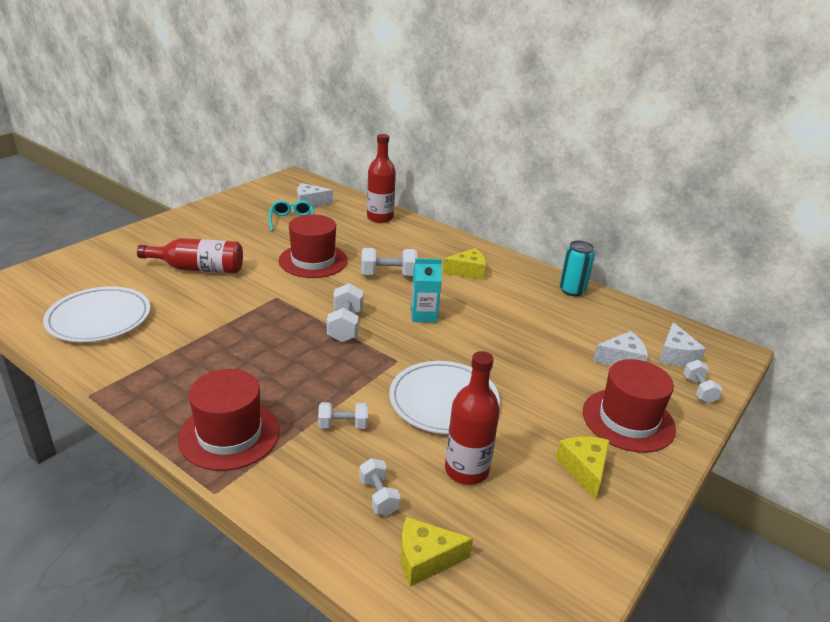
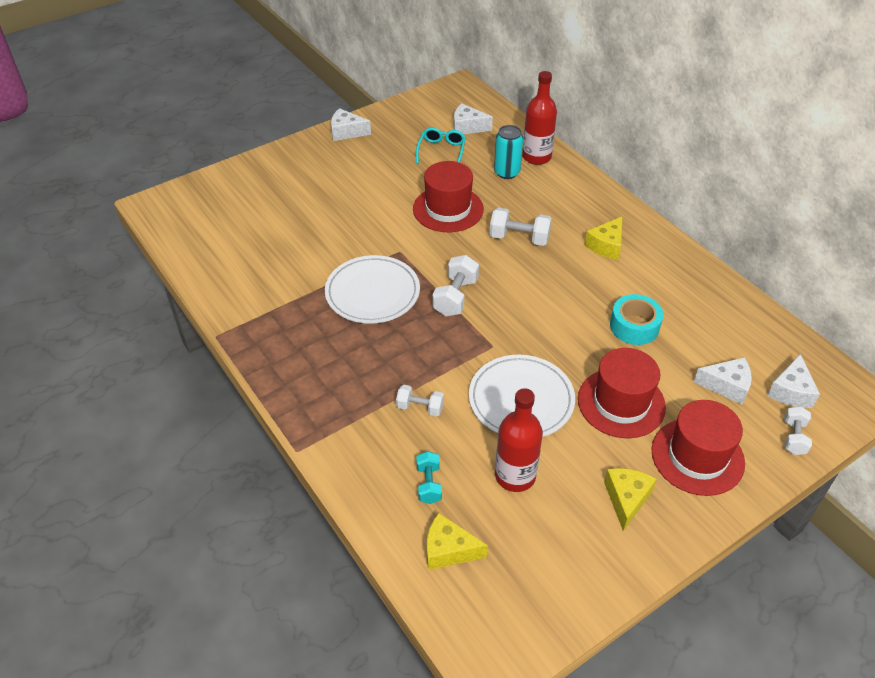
camera: 20 degrees right, 15 degrees up
white plate [43,287,150,342] -> white plate moved to [325,255,420,324]
red bottle [137,238,243,273] -> none
red hat [178,369,280,471] -> red hat moved to [578,348,666,438]
white dumbbell [359,458,401,515] -> turquoise dumbbell [416,451,442,504]
turquoise carton [411,258,442,322] -> none
yellow cheese [443,248,486,280] -> yellow cheese turned 120 degrees clockwise [584,217,622,260]
turquoise can [559,240,595,296] -> turquoise can moved to [494,125,523,179]
none -> white cheese [331,108,371,141]
none -> turquoise tape [610,294,663,345]

